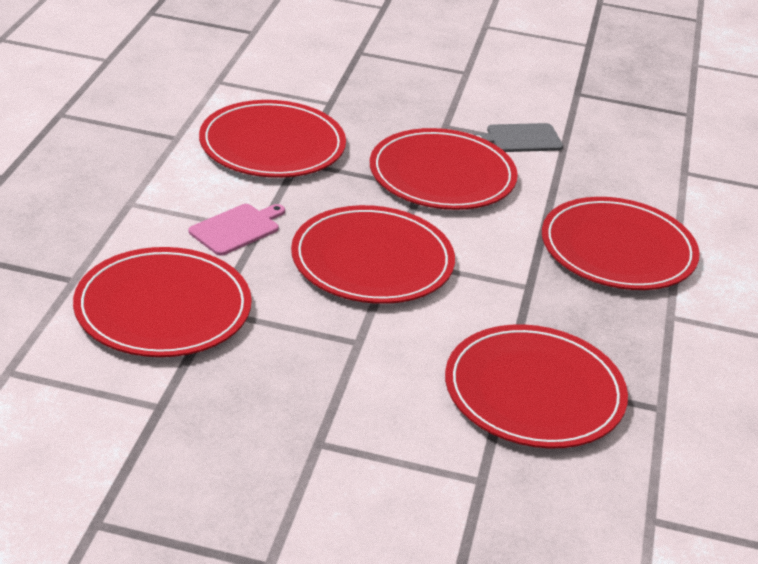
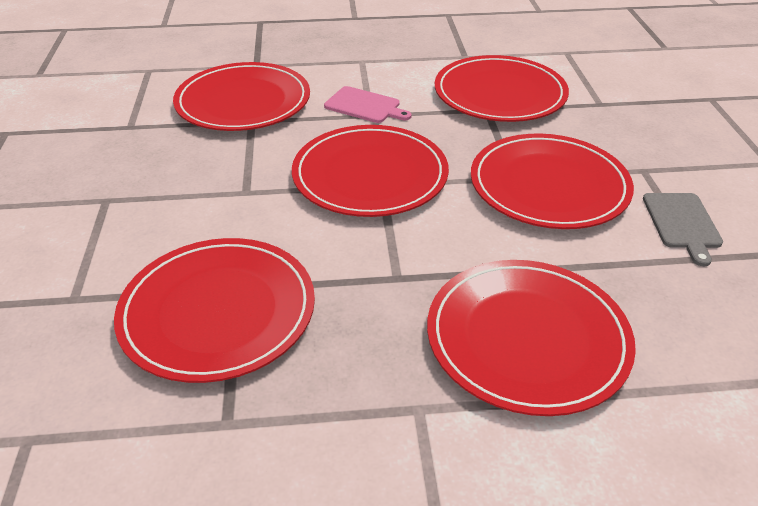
camera: 75 degrees right, 5 degrees up
grey cutting board [473,123,563,152] -> grey cutting board turned 150 degrees counterclockwise [643,193,723,266]

